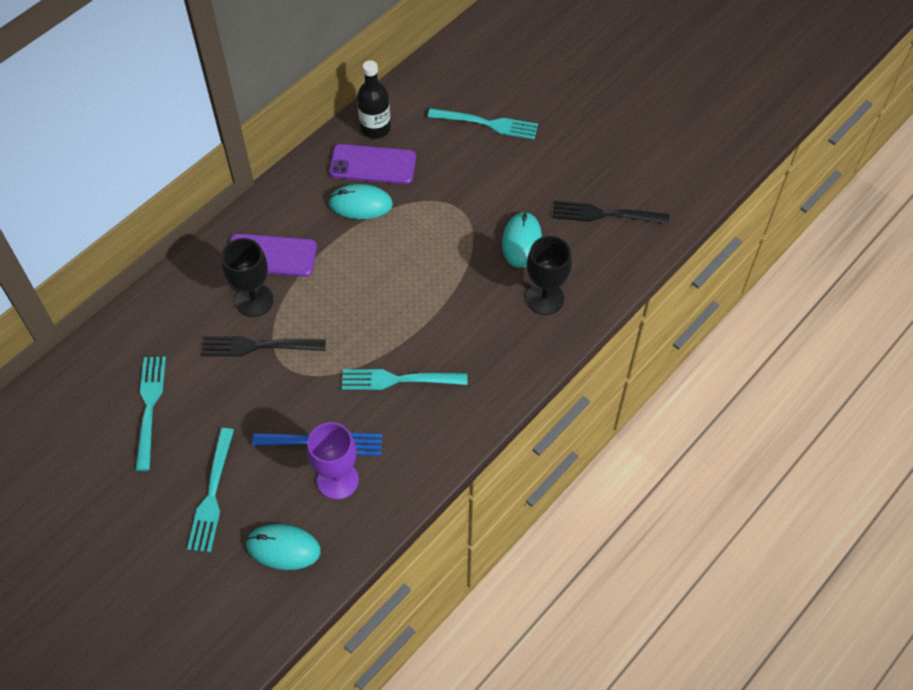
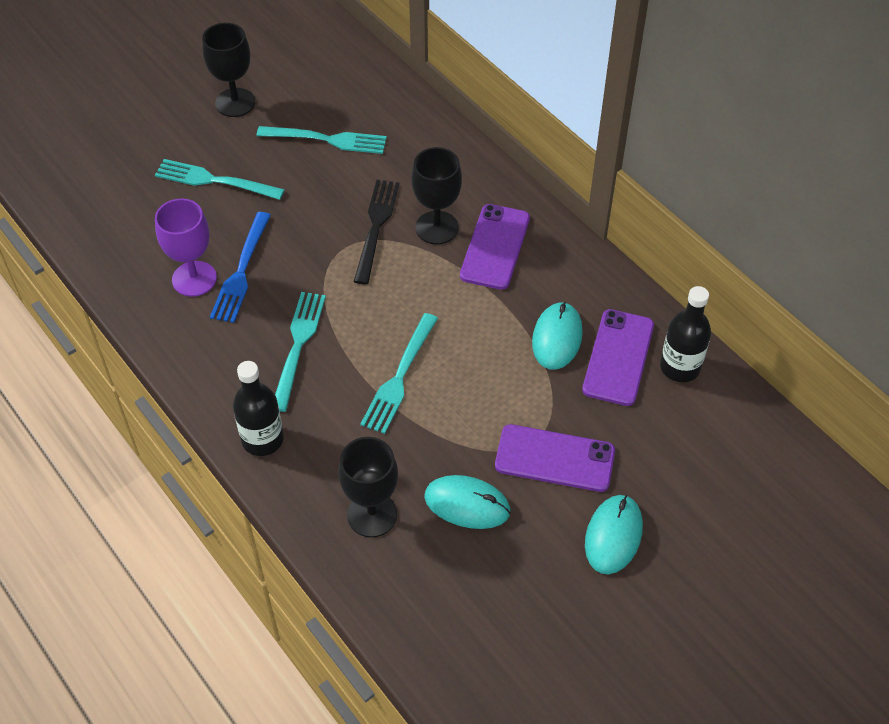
camera: 100 degrees right, 5 degrees down
turquoise mouse [246,524,321,570] -> turquoise mouse moved to [585,495,643,574]
turquoise fork [428,108,538,140] -> turquoise fork moved to [360,313,438,434]
black fork [553,201,669,224] -> none
none -> black goblet [202,23,256,117]
none -> black bottle [233,361,284,456]
none -> purple phone [495,424,615,492]

